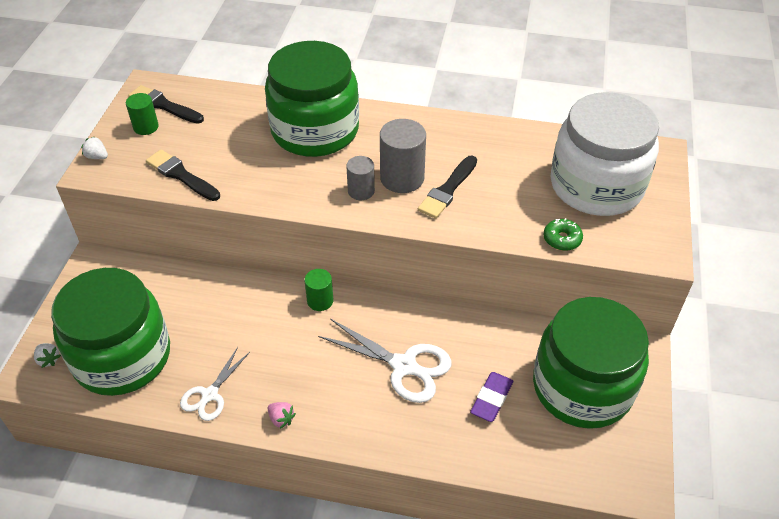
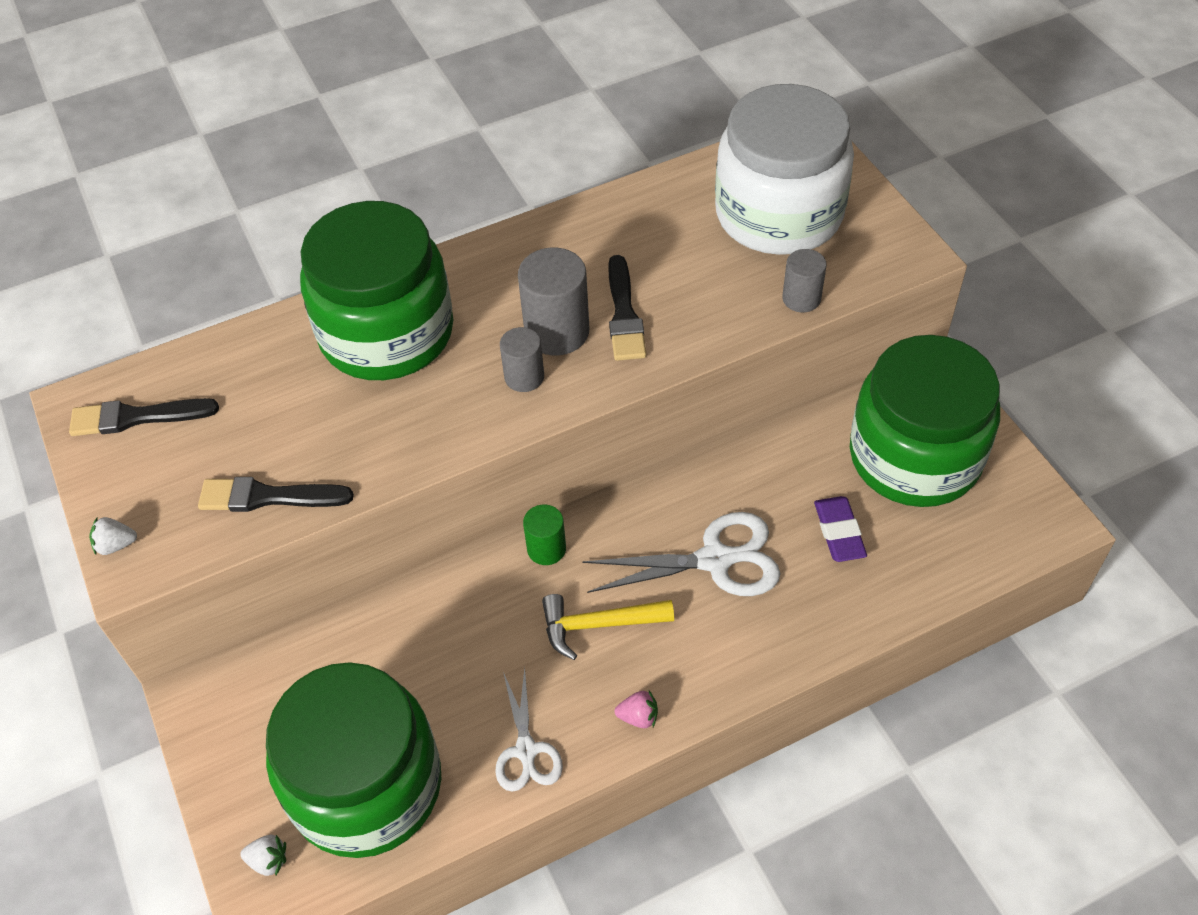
camera: 35 degrees left, 5 degrees up
green cylinder [126,93,159,135] -> none
green donut [543,218,583,251] -> grey cylinder [782,249,827,312]
none -> yellow hammer [542,594,674,660]

